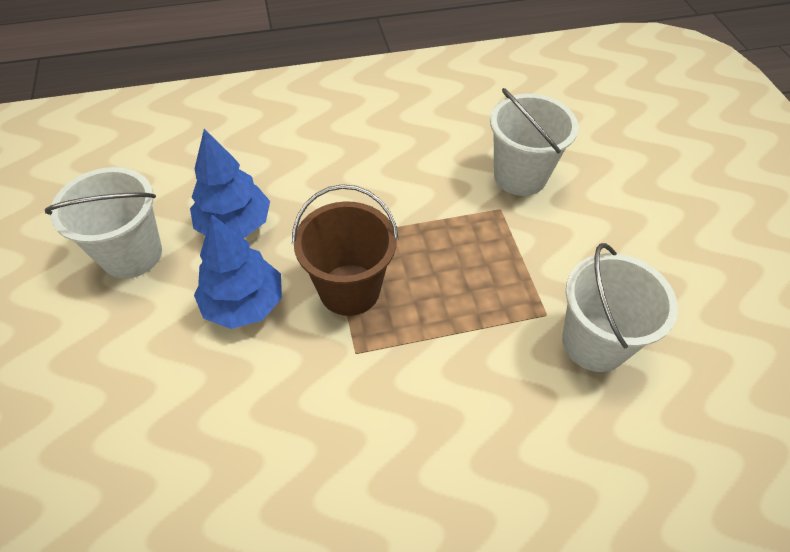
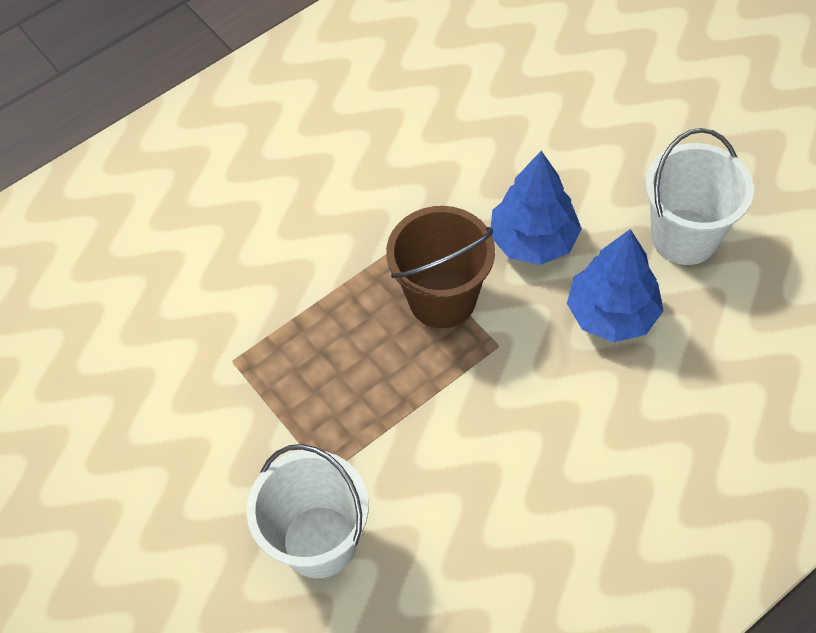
camera: 160 degrees right, 5 degrees up
white bucket [562,243,678,372] -> none

